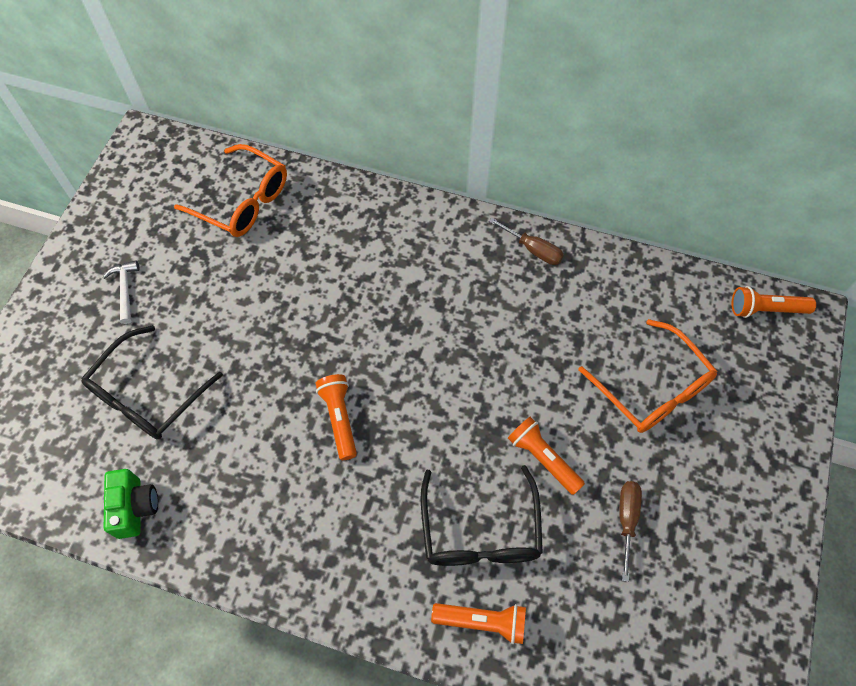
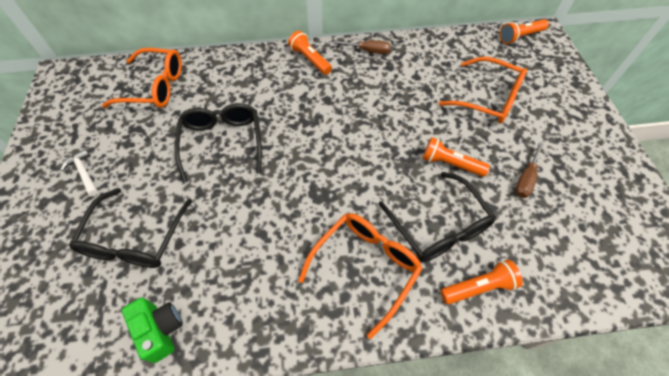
camera: 25 degrees left, 5 degrees down
orange flashlight [316,374,357,460] -> orange flashlight moved to [288,31,332,75]
brown screwdriver [619,481,642,582] -> brown screwdriver turned 135 degrees counterclockwise [515,142,543,198]
none -> black glasses [174,103,262,183]
none -> orange glasses [298,213,423,339]

